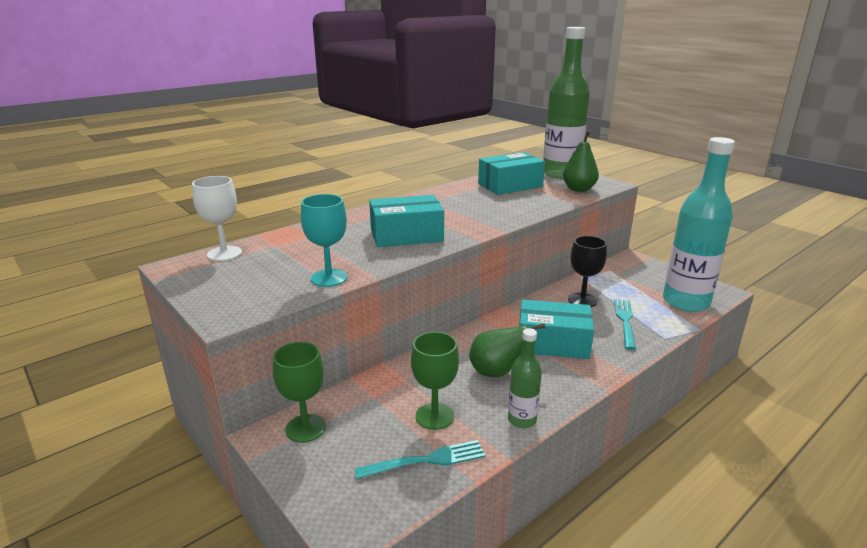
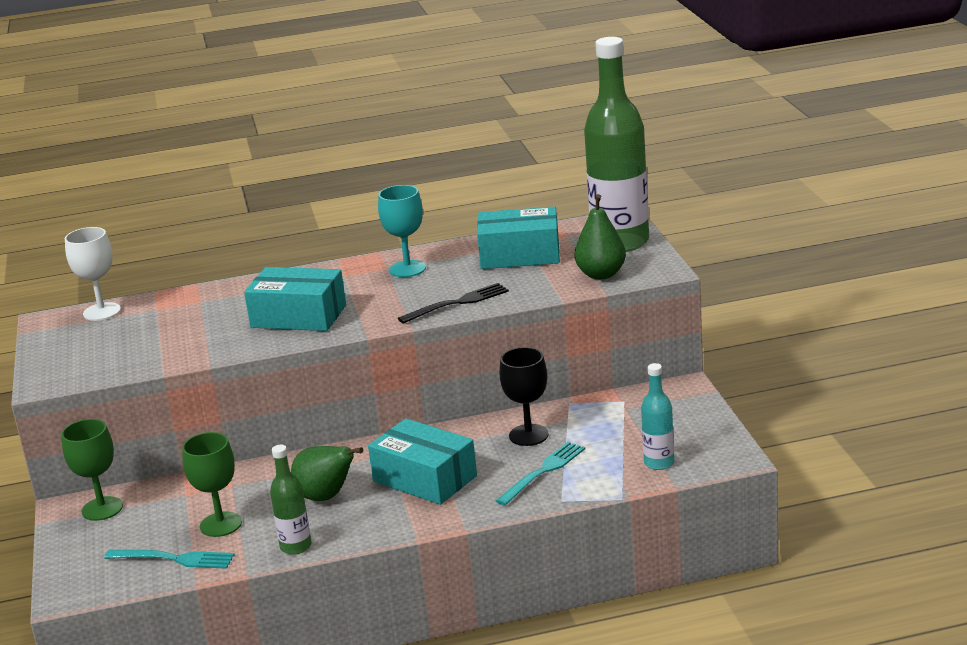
camera: 30 degrees right, 0 degrees up
turquoise goblet [301,194,348,287] -> turquoise goblet moved to [378,185,426,277]
turquoise bottle [663,137,735,312] -> turquoise bottle [641,363,674,470], size x0.47
none -> black fork [398,283,509,324]

